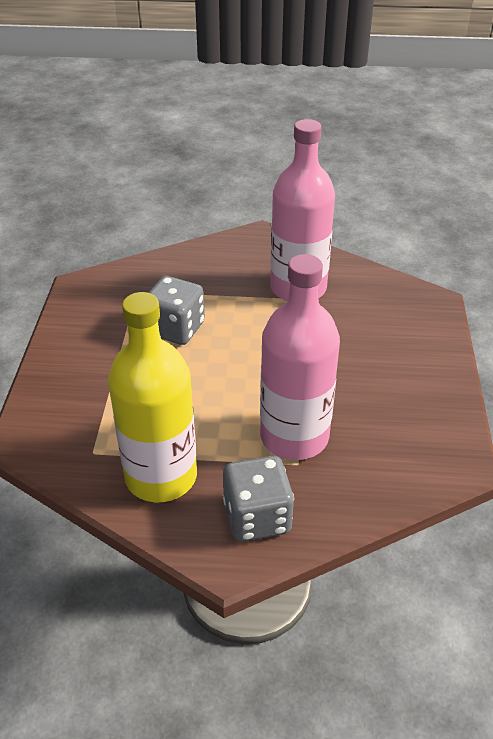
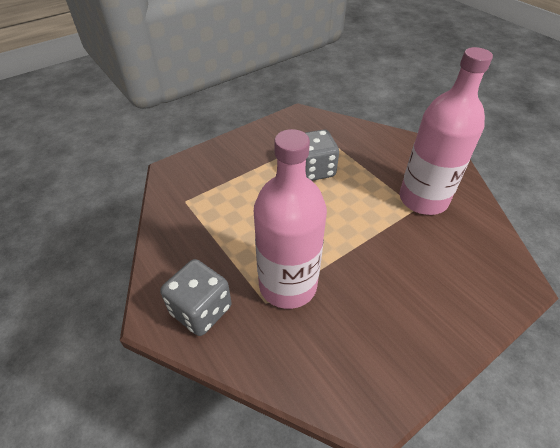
camera: 50 degrees right, 5 degrees up
yellow bottle [108,292,197,502] -> none

